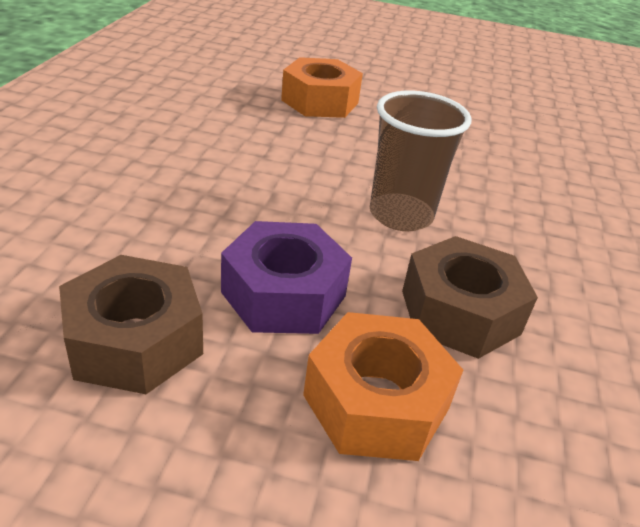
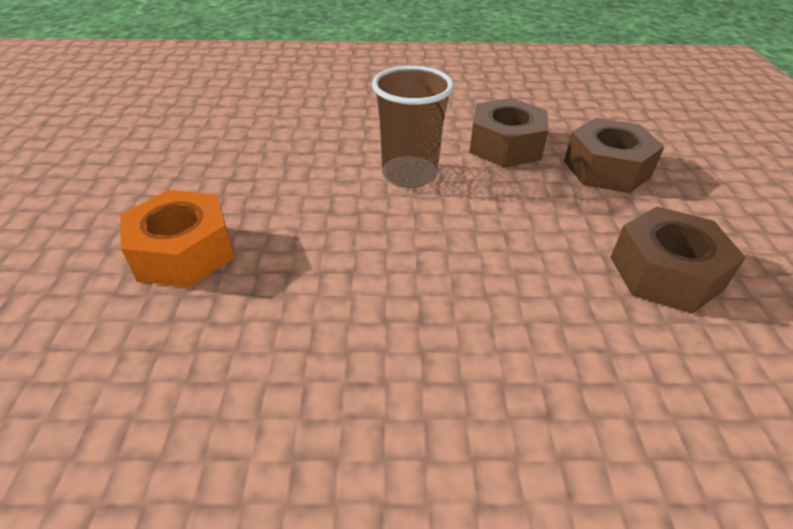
camera: 100 degrees left, 5 degrees up
purple nut [221,221,352,334] -> none
orange nut [303,312,463,461] -> brown nut [564,118,665,193]

